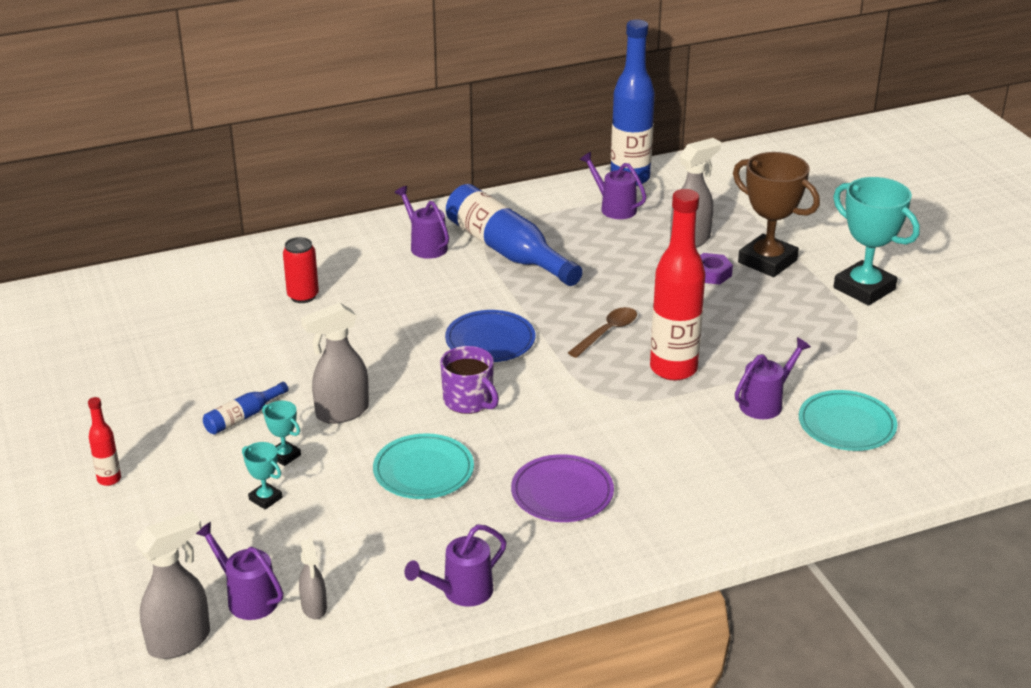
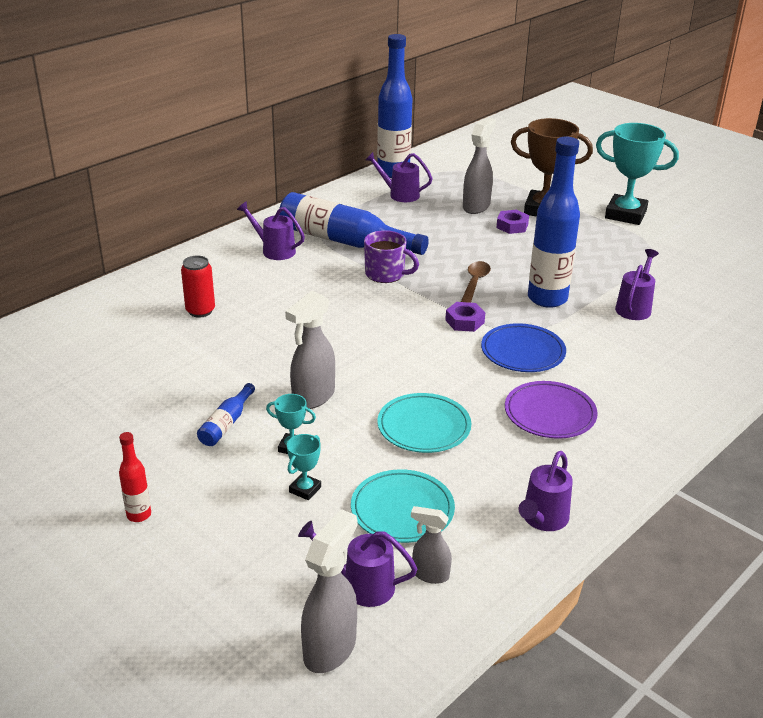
camera: 25 degrees left, 0 degrees up
turquoise trophy [242,442,282,509] -> turquoise trophy turned 75 degrees counterclockwise [287,434,321,500]
grey spray bottle [299,538,327,619] -> grey spray bottle turned 150 degrees clockwise [411,506,452,584]
purple mug [440,346,499,414] -> purple mug moved to [364,230,419,283]
blue plate [445,310,536,362] -> blue plate moved to [481,323,566,372]
red bottle [650,189,705,381] -> blue bottle [528,136,580,308]
turquoise plate [799,390,897,451] -> turquoise plate moved to [351,469,455,543]
none -> purple nut [445,302,485,332]

